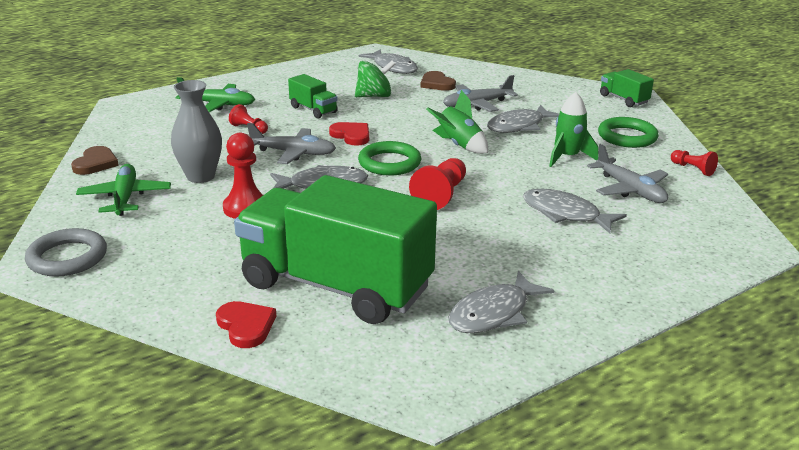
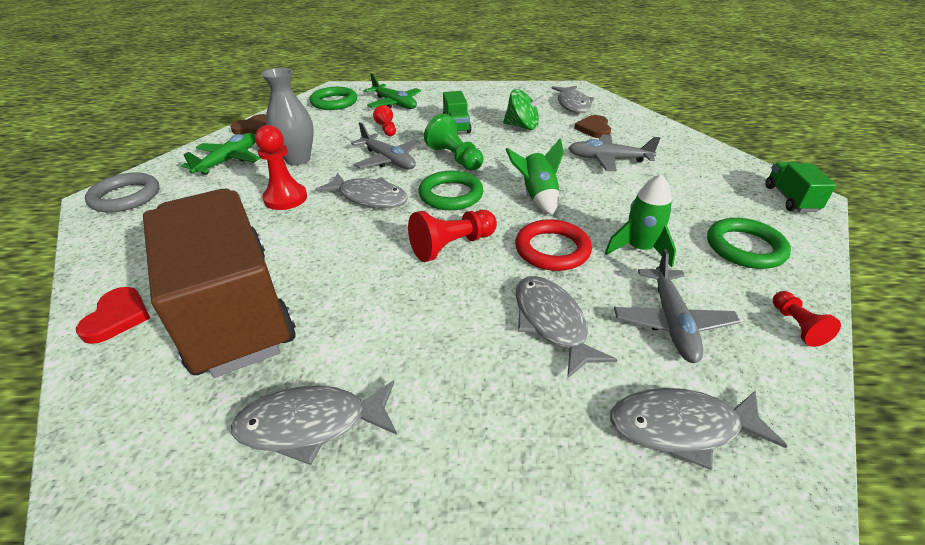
camera: 35 degrees right, 10 degrees up
green truck [234,175,437,324] -> brown truck [143,189,296,378]
red heart [329,122,369,146] -> green pawn [424,114,483,171]
grey fish [487,105,559,133] -> grey fish moved to [610,388,787,470]
none -> green ring [310,87,357,110]
none -> red ring [515,219,592,271]

